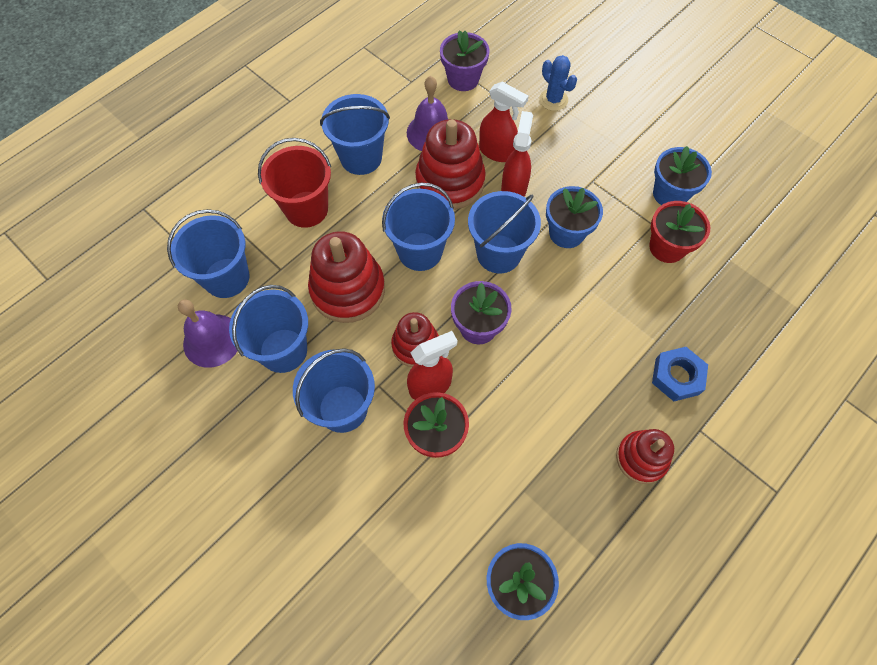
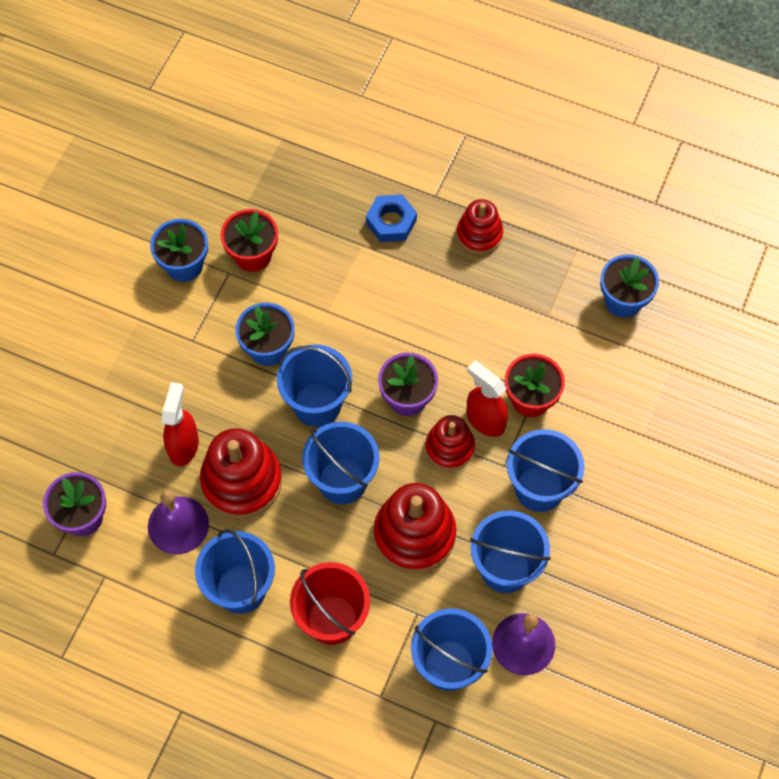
camera: 110 degrees left, 0 degrees up
red spray bottle [501,111,533,197] -> none
blue cactus [539,55,577,111] -> none

